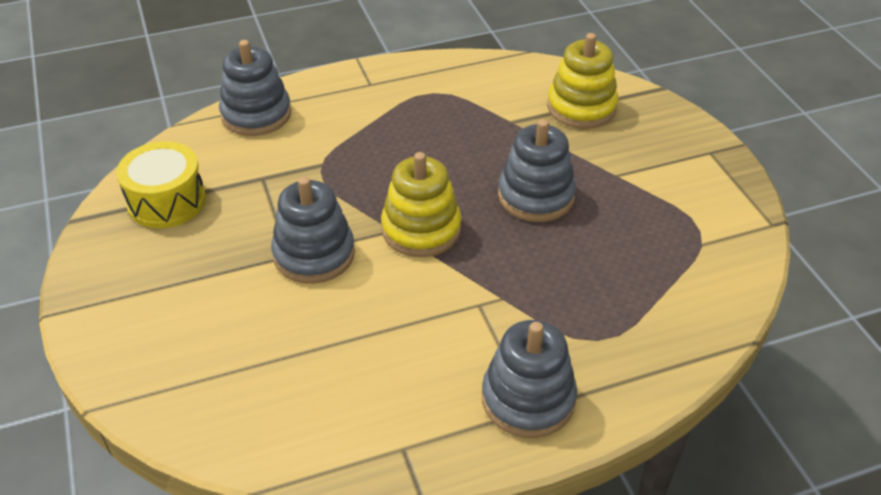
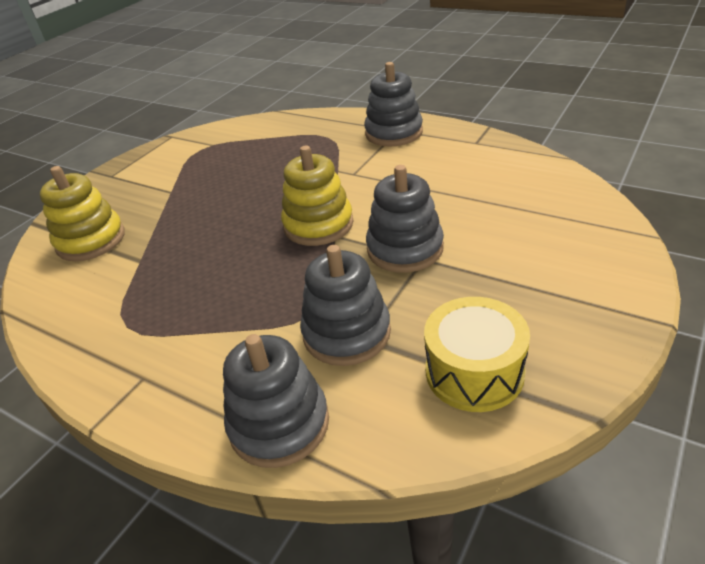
camera: 125 degrees left, 5 degrees down
grey stacking toy [498,119,576,222] -> grey stacking toy moved to [300,245,391,366]

